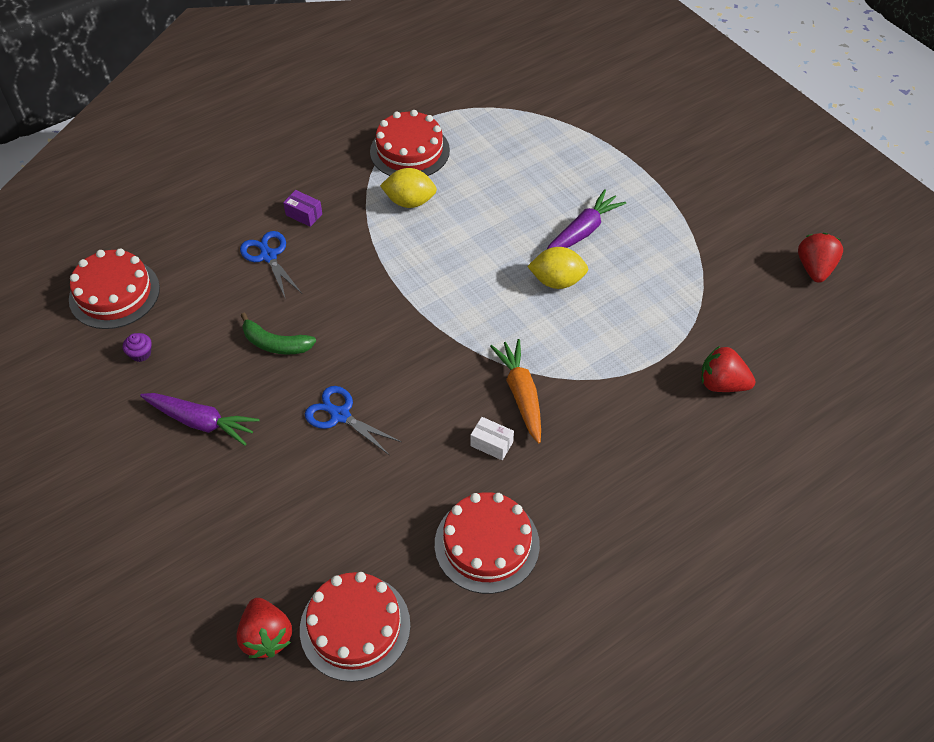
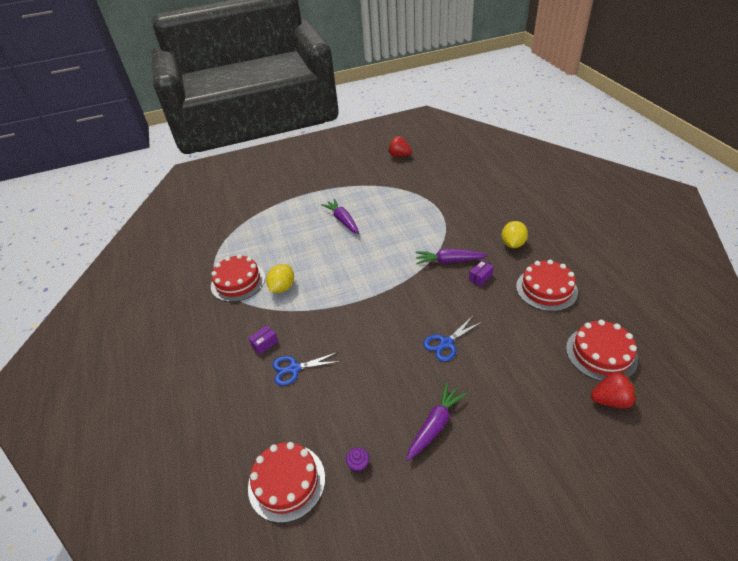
camera: 70 degrees left, 10 degrees down
green banana [241,313,316,355] -> none
white box [470,417,514,460] -> purple box [469,261,494,287]
orange carrot [490,339,541,443] -> purple carrot [415,249,488,264]
yellow lemon [527,247,588,289] -> yellow lemon moved to [501,221,528,248]
red strawberry [701,346,755,392] -> none

